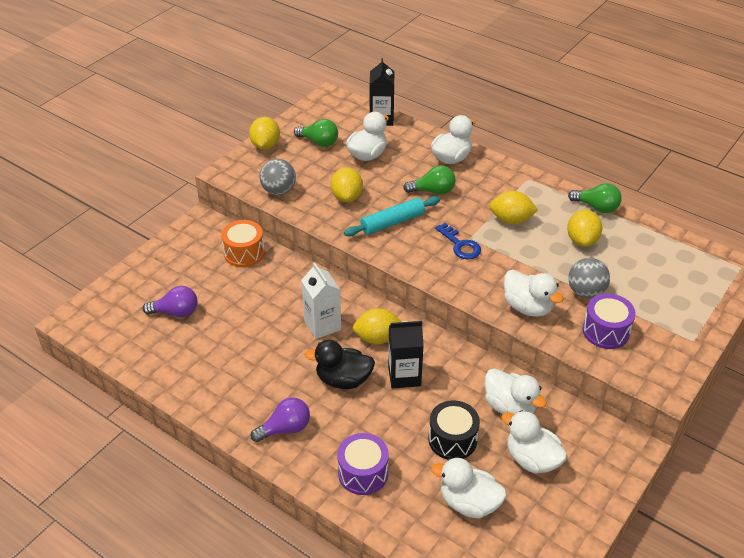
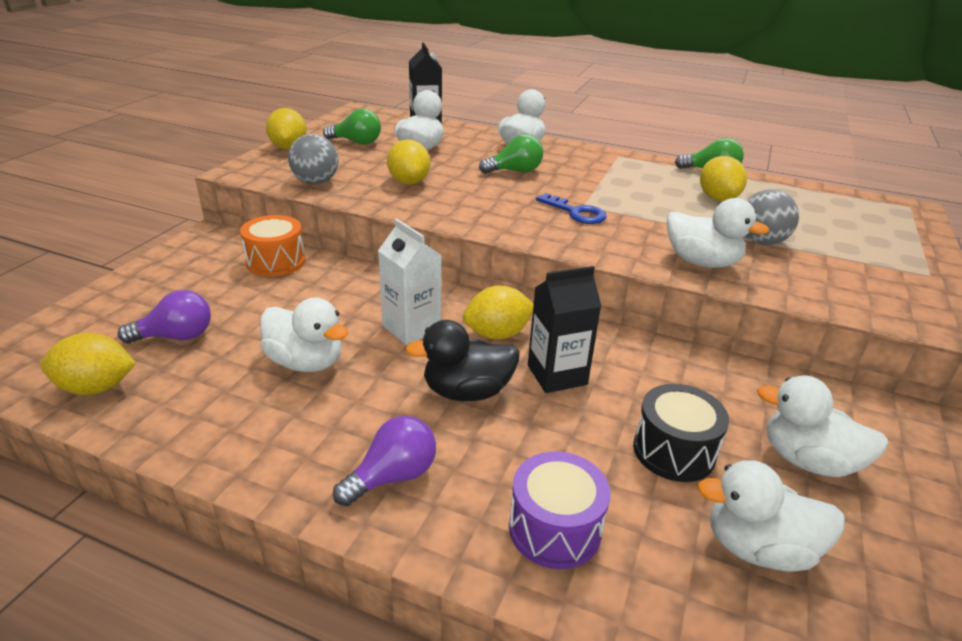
camera: 15 degrees left, 10 degrees down
turquoise rolling pin [344,196,440,237] -> none
white duck [484,368,547,414] -> white duck moved to [260,297,348,372]
yellow lemon [489,191,538,224] -> yellow lemon moved to [40,332,136,395]
purple drum [582,293,636,349] -> none

